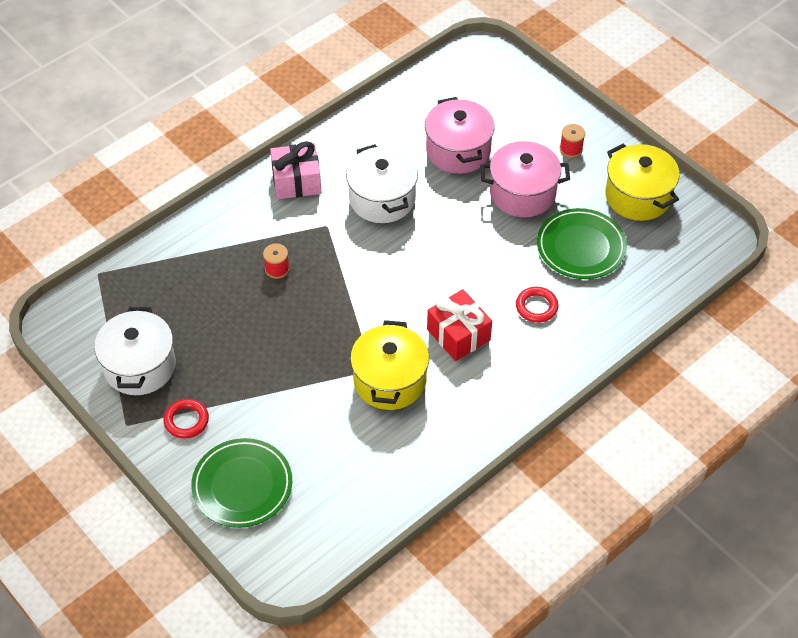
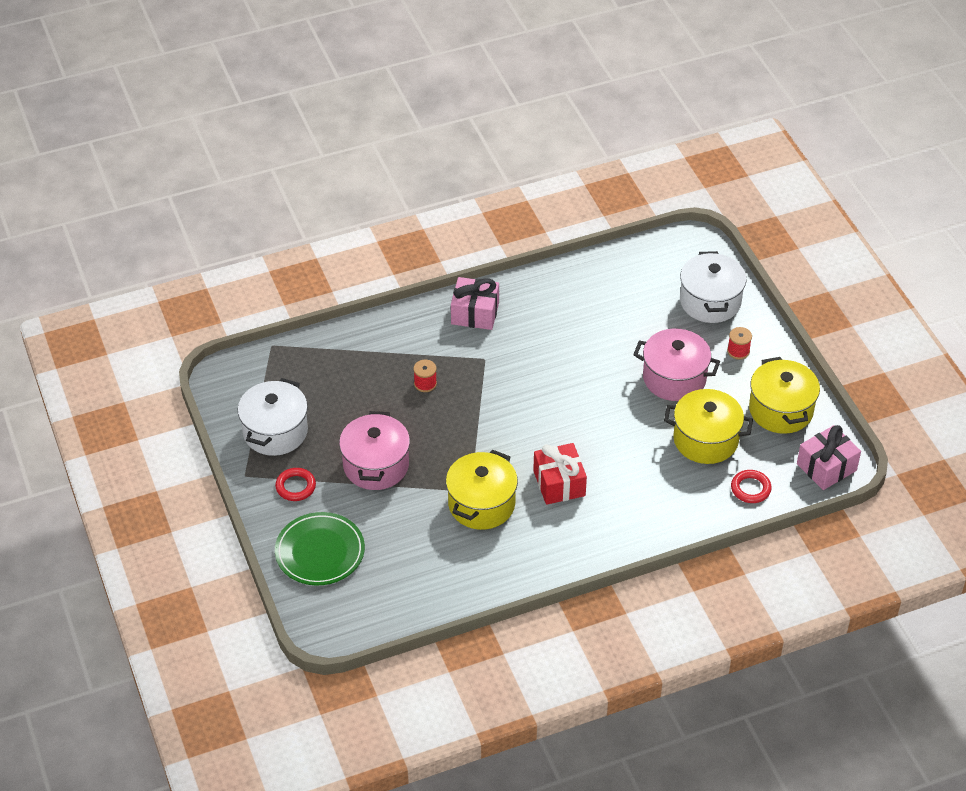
camera: 20 degrees right, 5 degrees down
white pot [346,144,418,223] -> white pot moved to [680,251,746,323]
pink pot [425,97,495,174] -> pink pot moved to [339,411,410,490]
red ring [516,287,559,323] -> red ring moved to [731,470,772,503]
green plate [537,208,627,279] -> yellow pot [664,389,753,464]
none -> pink gift [797,425,861,490]

